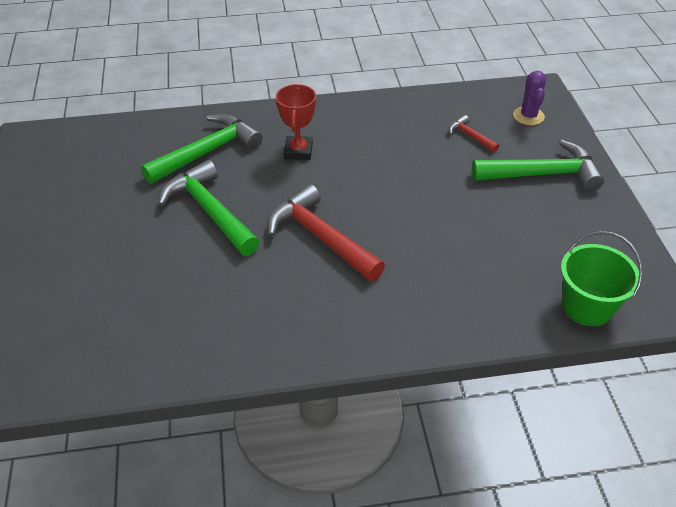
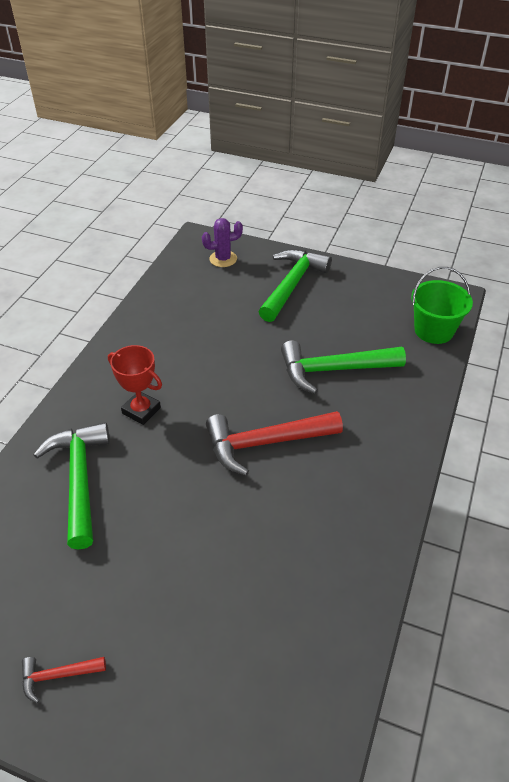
camera: 60 degrees left, 0 degrees up
green hammer [158,160,260,256] -> green hammer moved to [281,340,406,394]
red hammer [448,115,499,153] -> red hammer moved to [22,657,106,703]
purple cactus [513,71,547,125] -> purple cactus turned 45 degrees counterclockwise [202,218,243,267]

